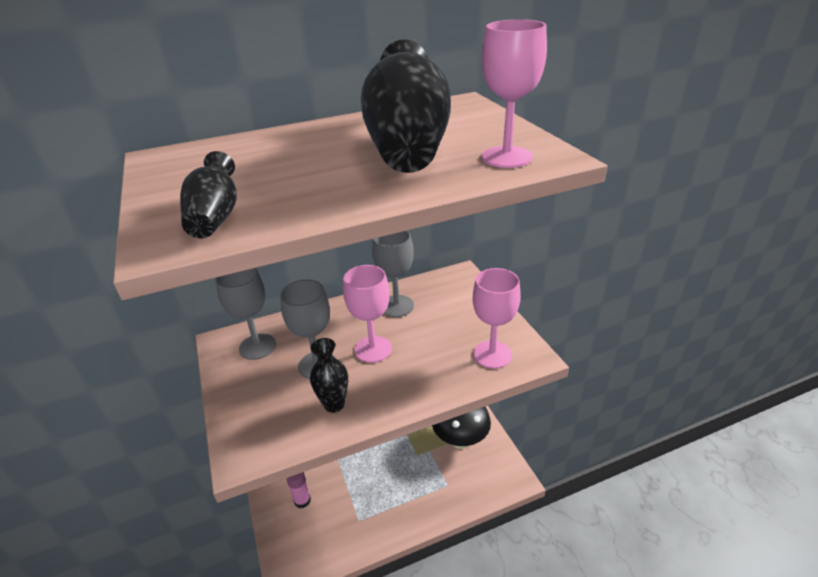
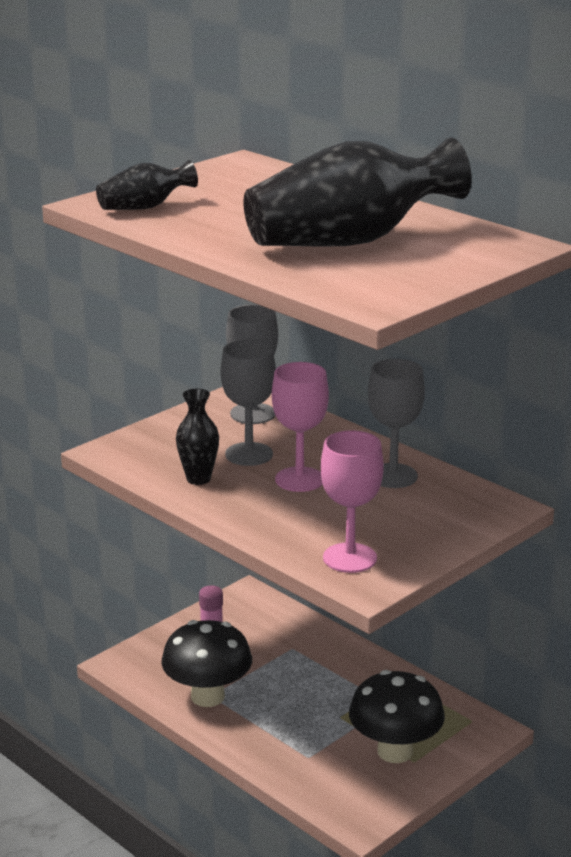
camera: 65 degrees right, 10 degrees down
pink goblet [482,19,547,168] -> none
none -> black mushroom [161,620,252,707]

